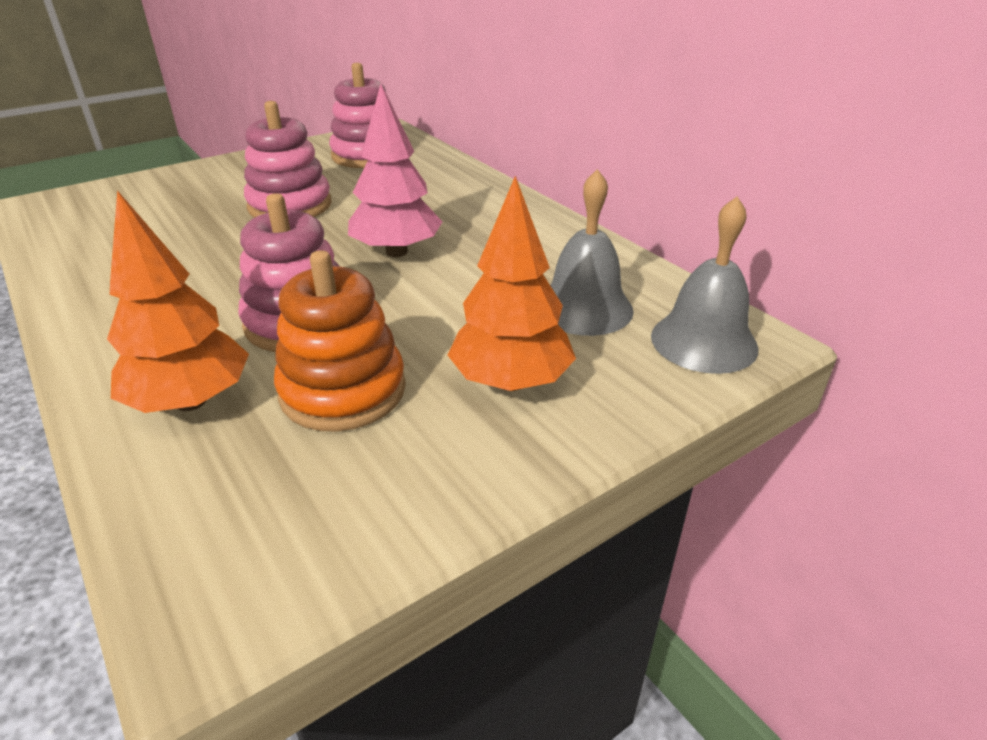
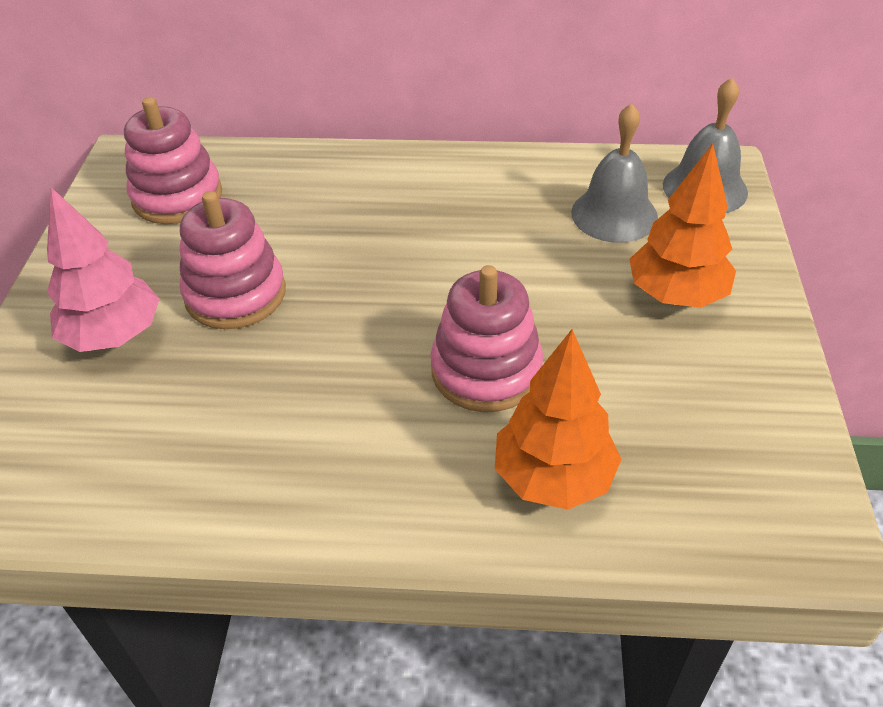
camera: 50 degrees left, 10 degrees up
orange stacking toy [274,250,406,432] -> none
pink tree [348,84,442,257] -> pink tree moved to [47,187,160,352]

